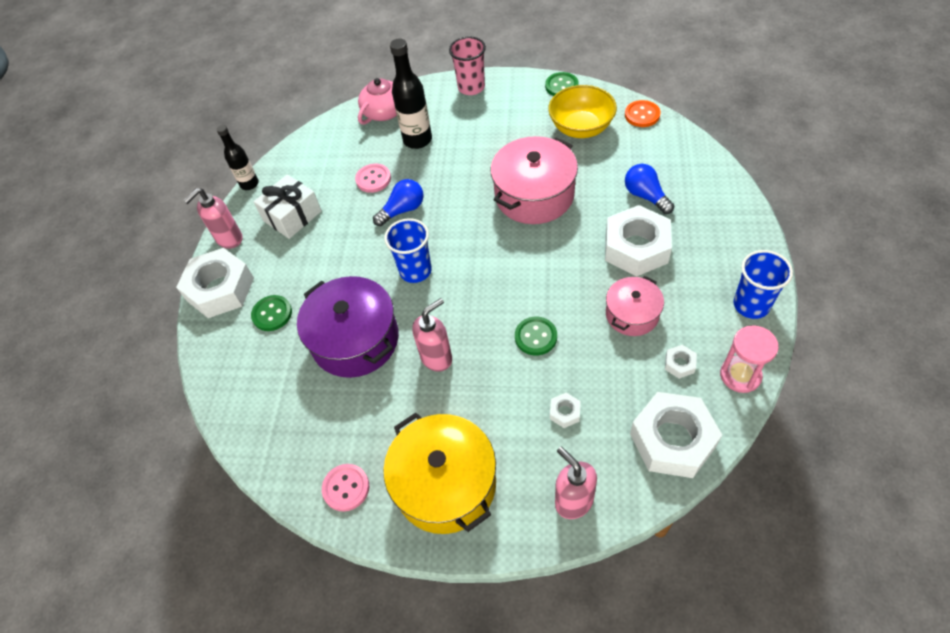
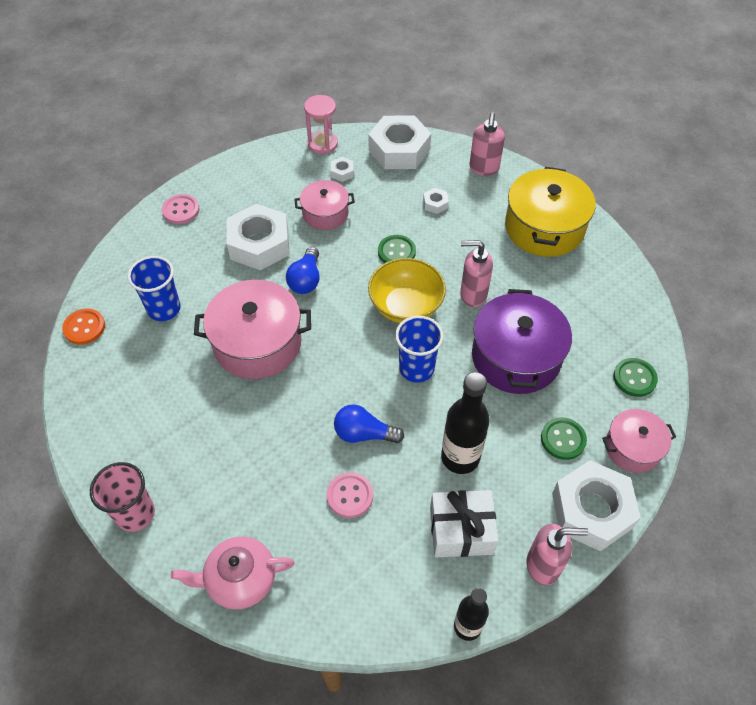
camera: 140 degrees left, 0 degrees up
pink button [322,464,369,511] -> pink button moved to [162,194,199,224]
black bottle [390,38,432,149] -> black bottle moved to [441,372,490,474]
green button [545,72,579,96] -> green button moved to [613,358,658,397]
yellow bowl [548,85,617,138] -> yellow bowl moved to [368,258,446,323]
blue light bulb [625,164,674,214] -> blue light bulb moved to [286,247,319,294]
blue cup [734,250,793,319] -> blue cup moved to [128,256,181,321]
none -> pink pot [602,409,676,473]

